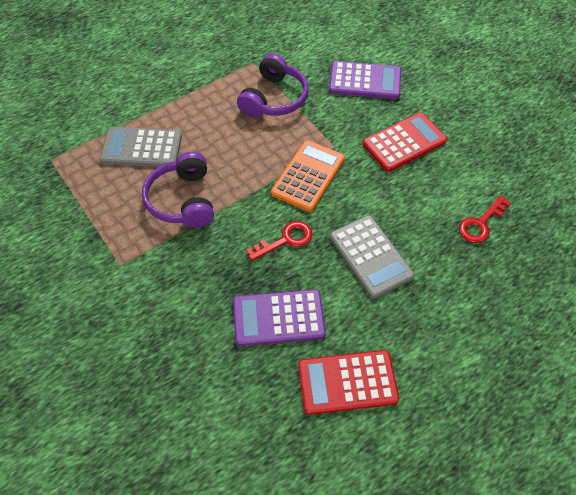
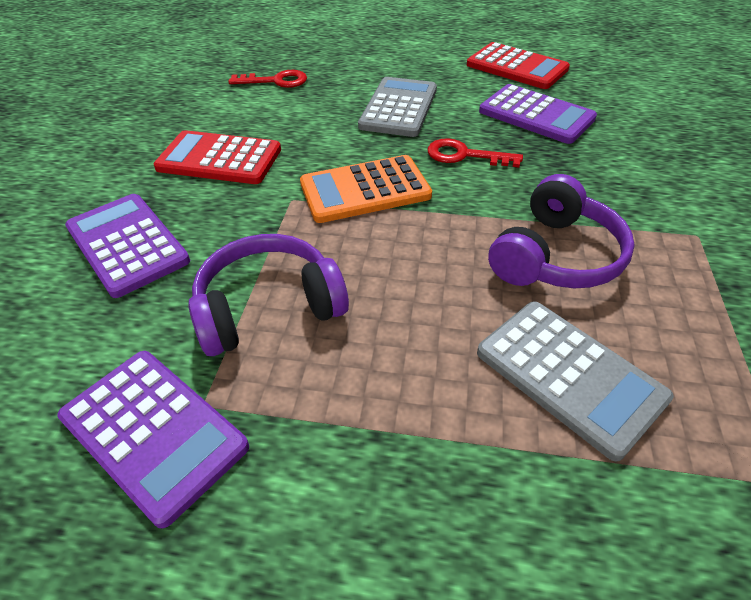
camera: 135 degrees left, 10 degrees down
none -> purple calculator [57,351,249,529]

